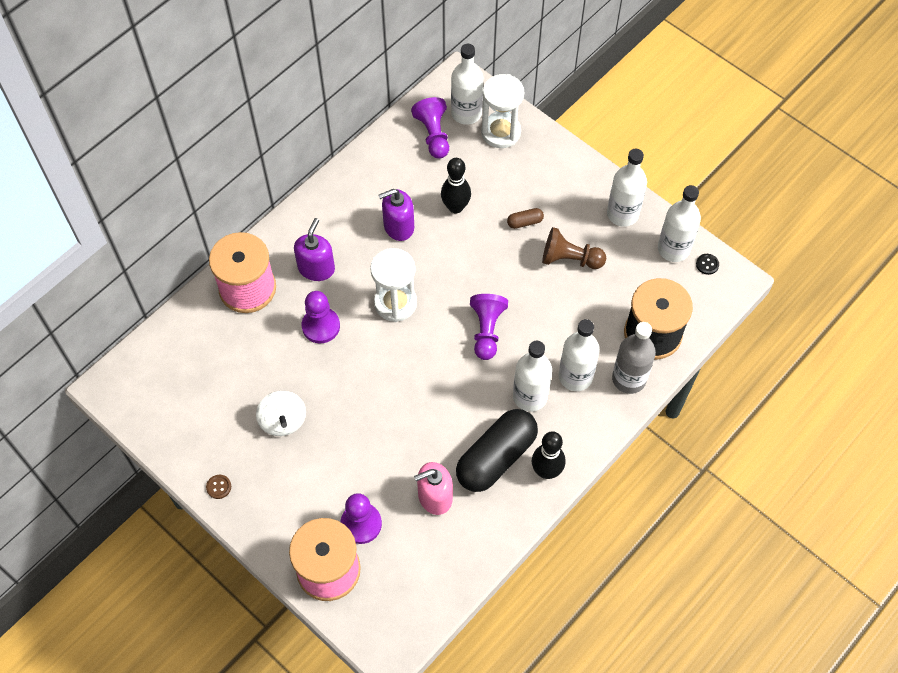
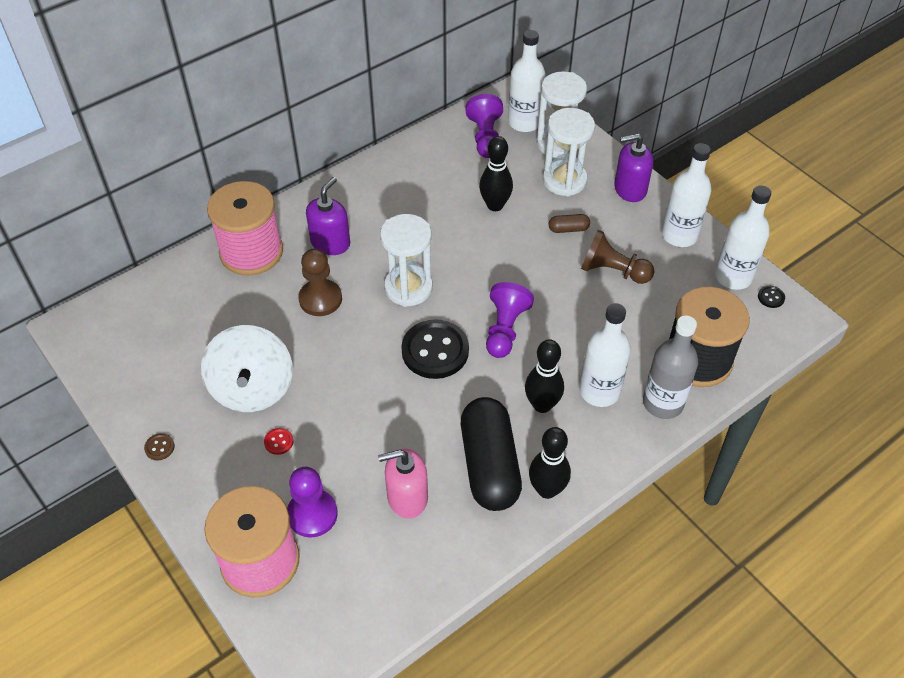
camera: 10 degrees right, 10 degrees down
white spinning top [256,391,306,436] -> white spinning top [201,325,293,412], size x1.53
purple pawn [302,291,340,343] -> brown pawn [299,248,342,316]
purple soap dispenser [378,189,414,241] -> purple soap dispenser moved to [614,133,653,202]
black capsule [456,409,538,492] -> black capsule turned 60 degrees counterclockwise [461,397,522,511]
white bottle [513,341,552,412] -> black bowling pin [525,339,564,413]
none -> red button [264,428,294,455]
none -> black button [401,319,469,379]
none -> white hourglass [543,108,595,196]

